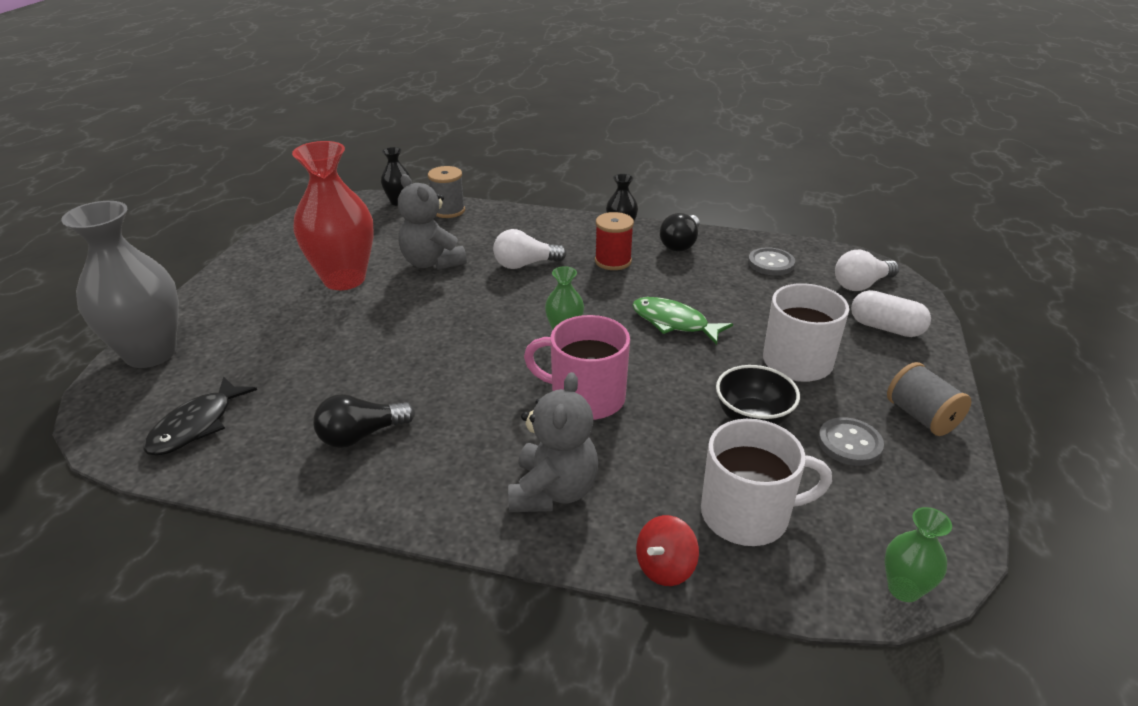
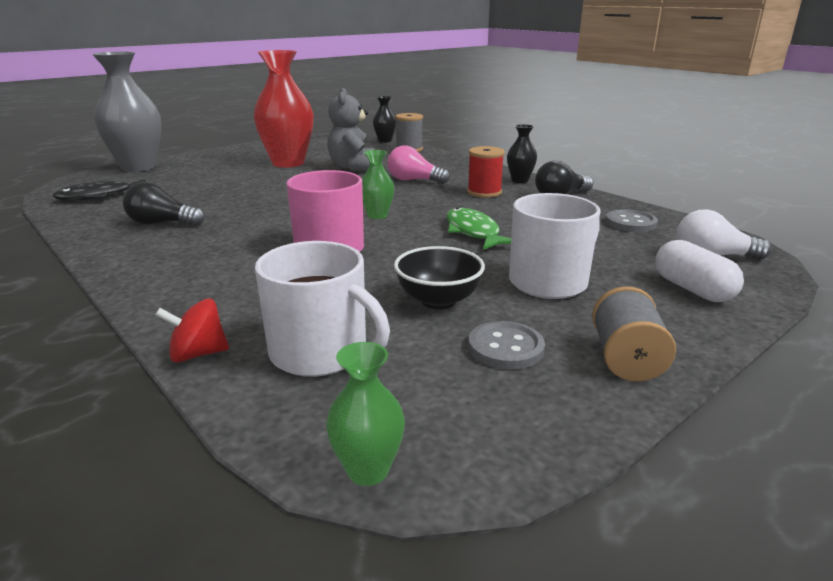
camera: 35 degrees right, 10 degrees down
white light bulb [493,229,567,269] -> pink light bulb [388,145,450,184]
grey teddy bear [508,372,598,512] -> none

